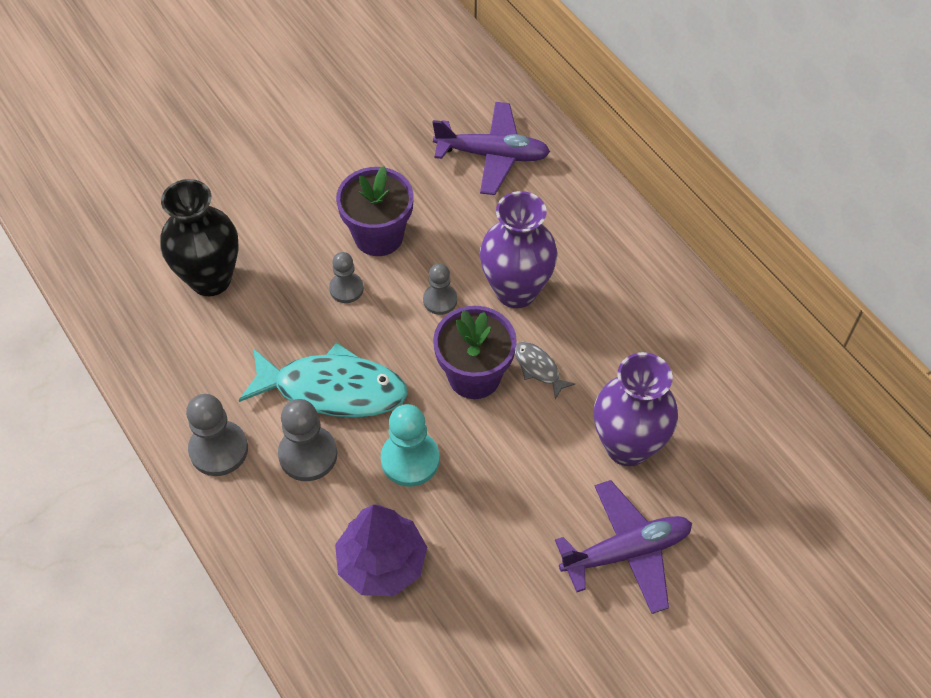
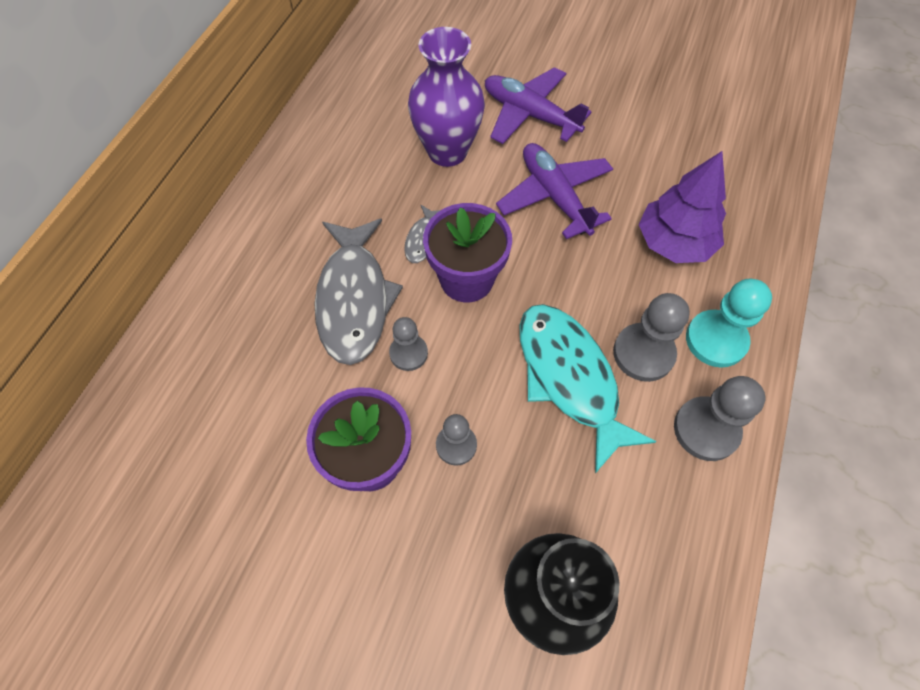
camera: 125 degrees left, 5 degrees up
turquoise pawn [381,404,440,487] -> turquoise pawn moved to [686,279,772,367]
purple plane [432,102,550,195] -> purple plane moved to [496,143,613,239]
purple vase [480,191,557,308] -> grey fish [315,219,403,365]

